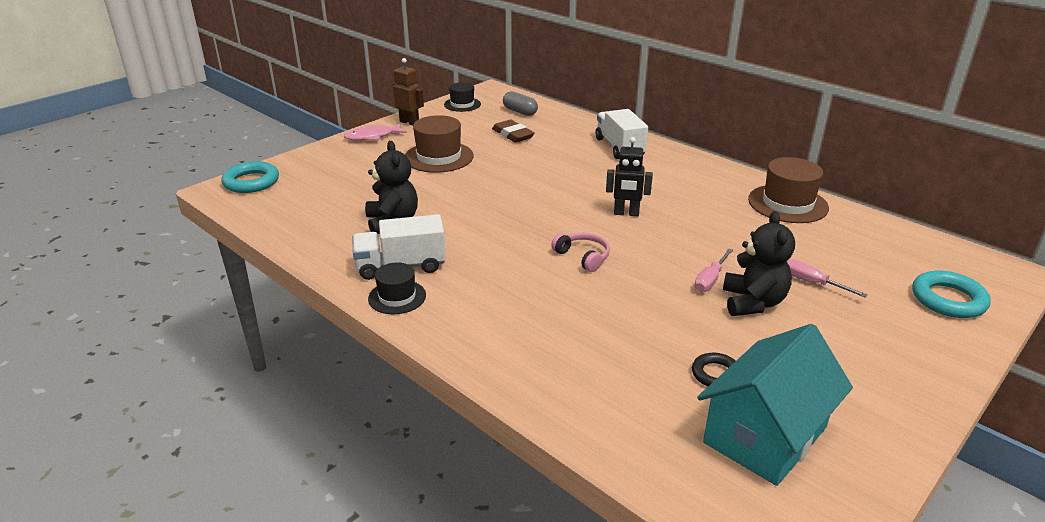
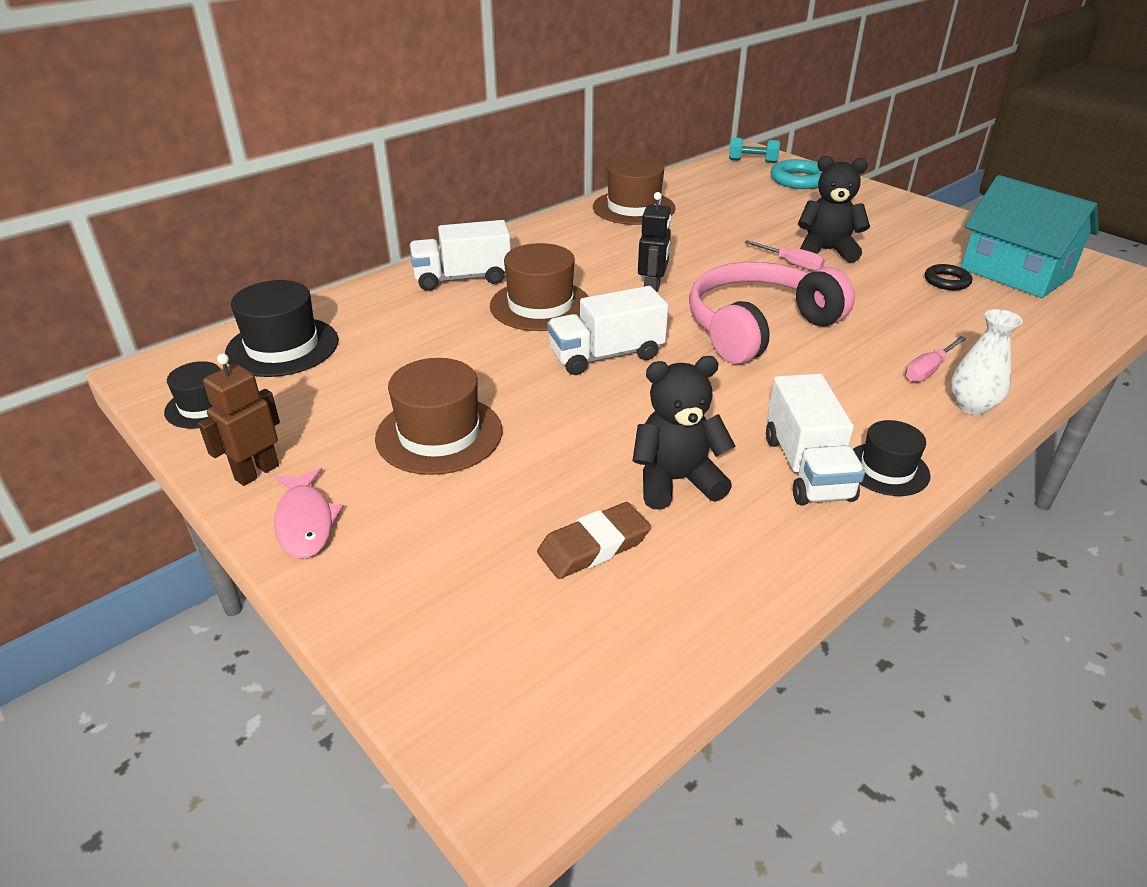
camera: 85 degrees left, 5 degrees up
turquoise ring [221,161,279,193] -> none
brown eraser [492,120,535,143] -> brown eraser moved to [537,502,651,579]
grey capsule [503,91,538,116] -> black hat [225,280,339,377]
pink headphones [551,233,610,272] -> pink headphones [689,262,855,364], size x2.26
pink screwdriver [786,259,868,298] -> pink screwdriver moved to [905,336,966,382]
none -> brown hat [490,243,589,331]
none -> white truck [547,286,668,375]
none -> turquoise dumbbell [729,138,780,163]
none -> white vase [950,309,1023,415]

